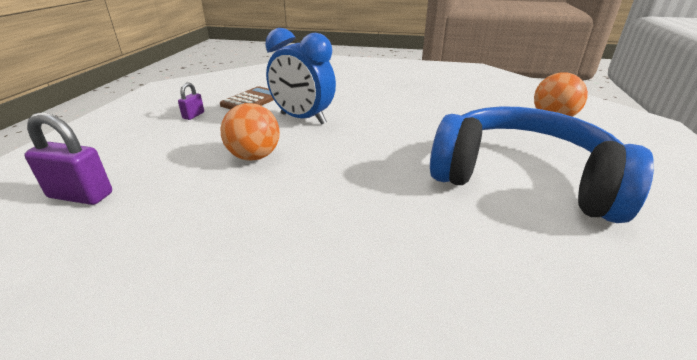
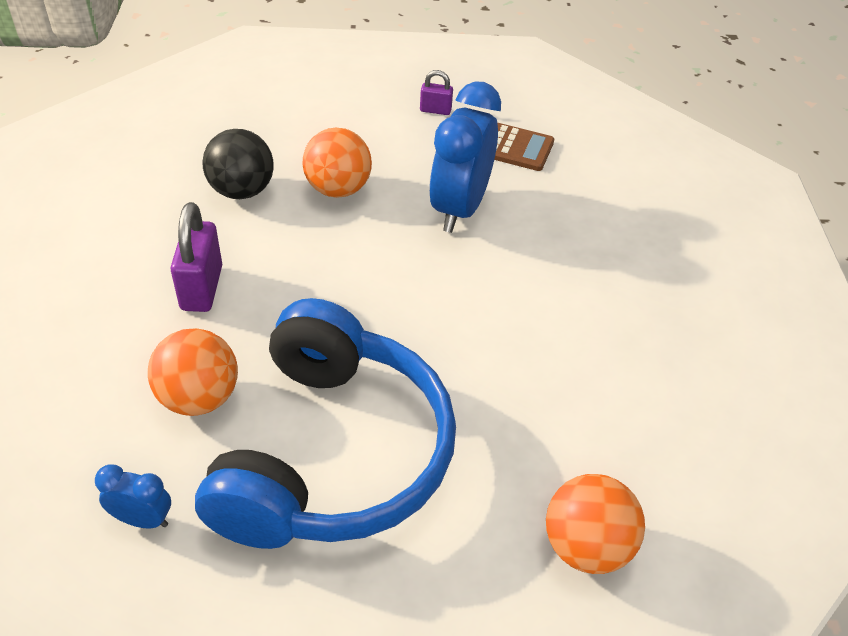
camera: 75 degrees right, 15 degrees up
purple padlock [24,112,112,205] -> purple padlock moved to [170,202,222,312]
none -> blue clock [95,464,171,529]
none -> orange ball [148,328,238,416]
none -> black ball [202,129,274,199]

